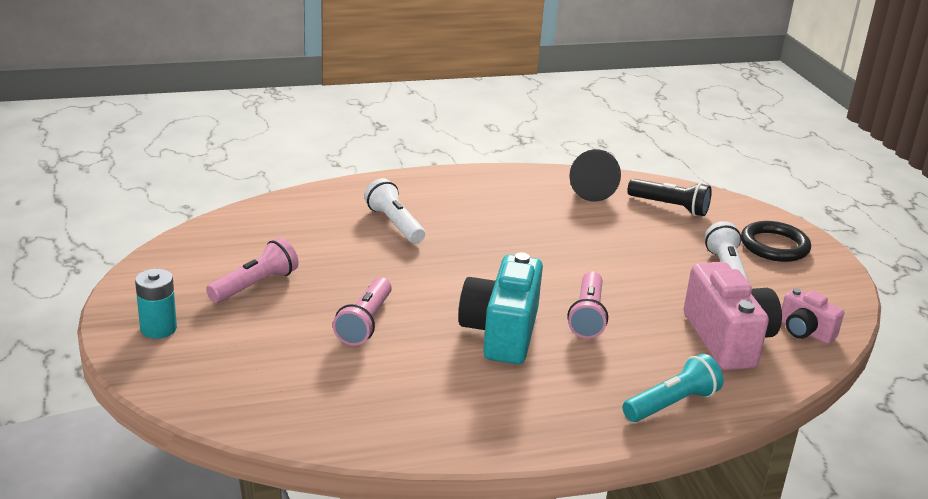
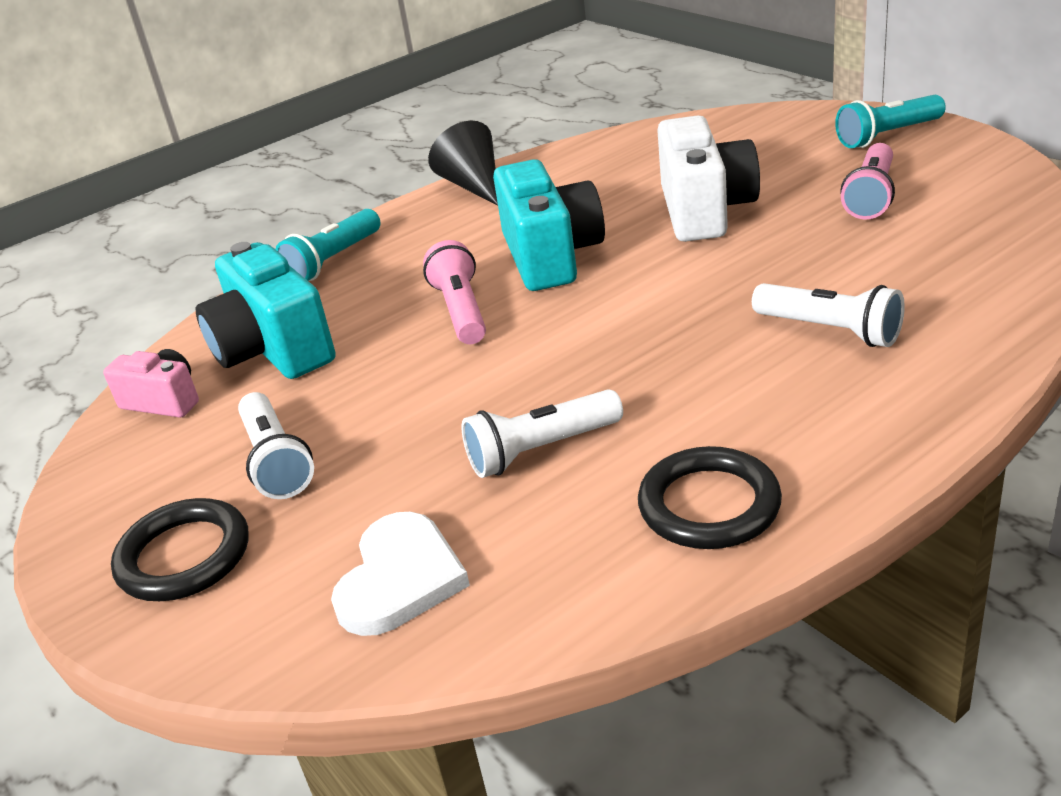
camera: 165 degrees right, 5 degrees up
turquoise battery [135,269,177,339] -> turquoise flashlight [835,95,946,148]
pink flashlight [333,277,392,346] -> white camera [657,115,760,242]
black cone [569,149,621,202] -> black cone moved to [428,121,498,206]
black flashlight [627,179,712,216] -> white heart [331,512,470,636]
pink camera [684,262,782,370] -> turquoise camera [196,242,335,379]
none -> white flashlight [461,389,623,478]
none -> black ring [638,446,782,549]

